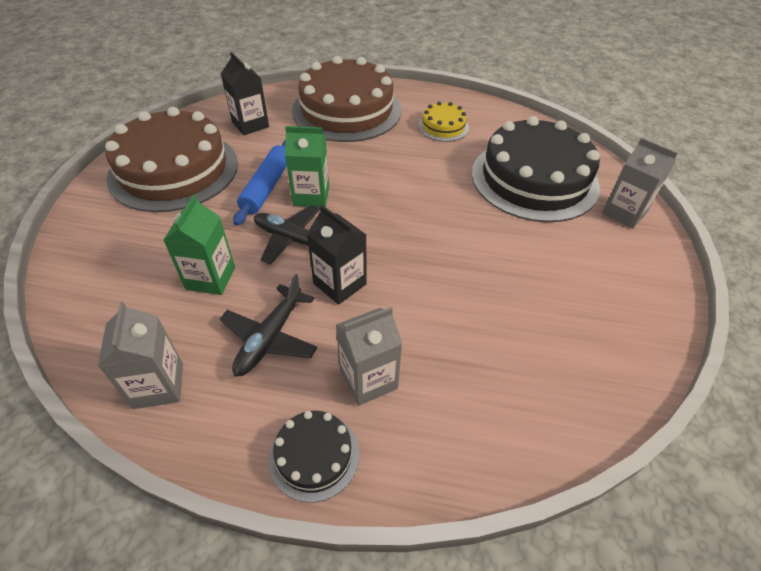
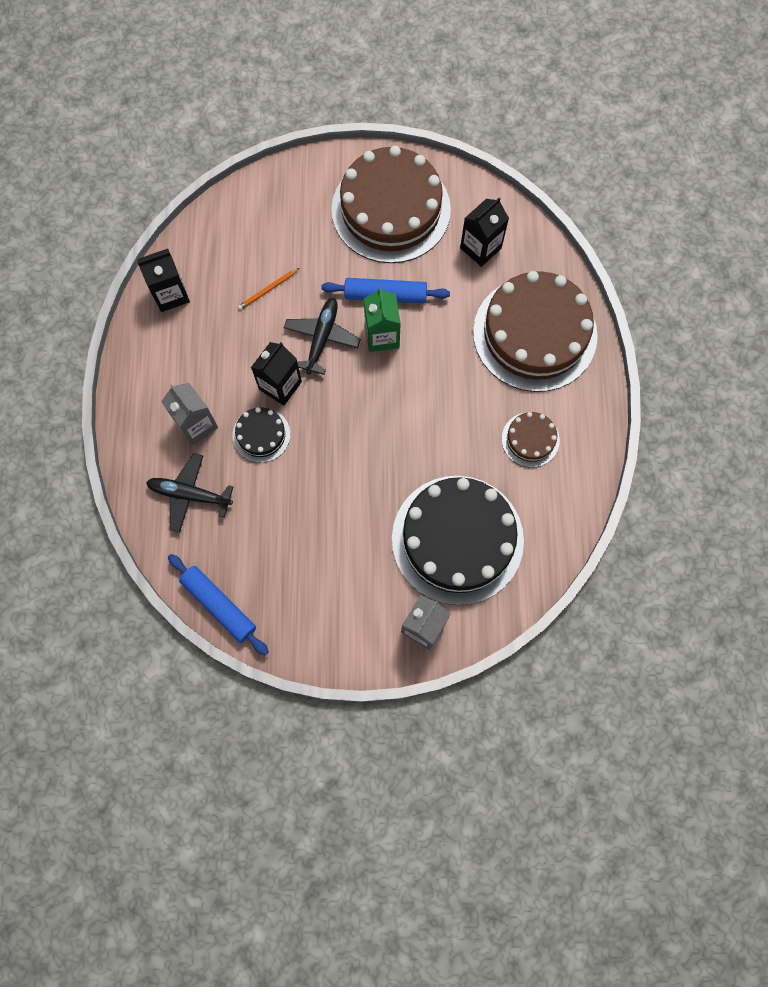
camera: 80 degrees right, 25 degrees up
grey carton [98,302,183,409] -> black carton [137,249,190,312]
green carton [164,195,235,295] -> orange pencil [238,268,299,310]
black plane [220,274,318,376] -> black plane moved to [146,453,233,532]
black cake [269,411,359,502] -> black cake moved to [233,407,290,463]
yellow cake [418,102,469,142] -> brown cake [502,412,560,467]
none -> blue rolling pin [168,554,269,655]

